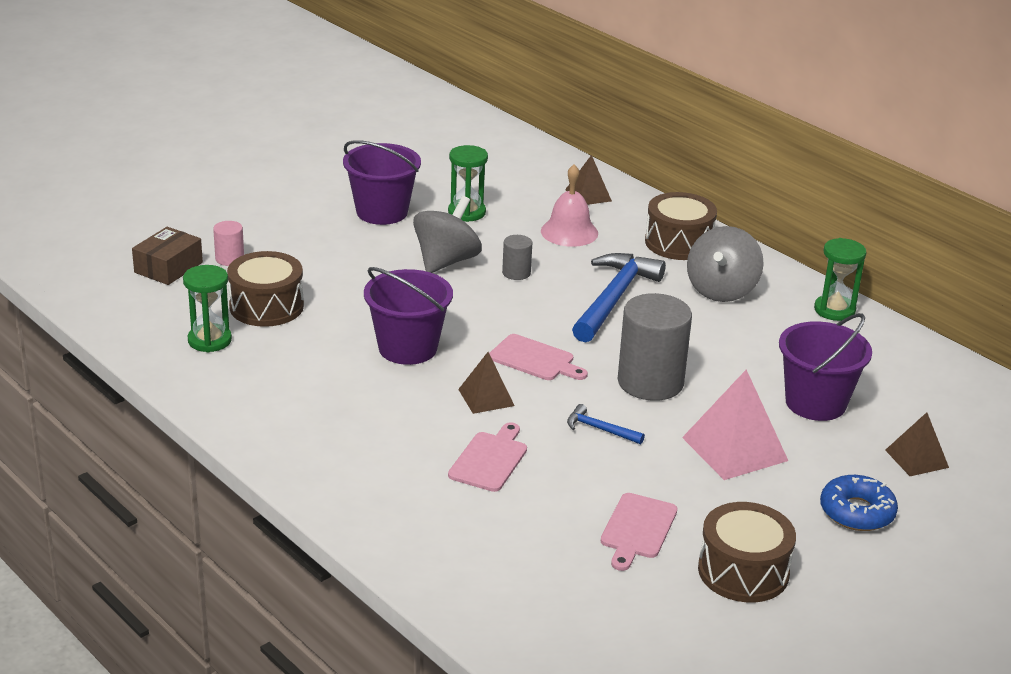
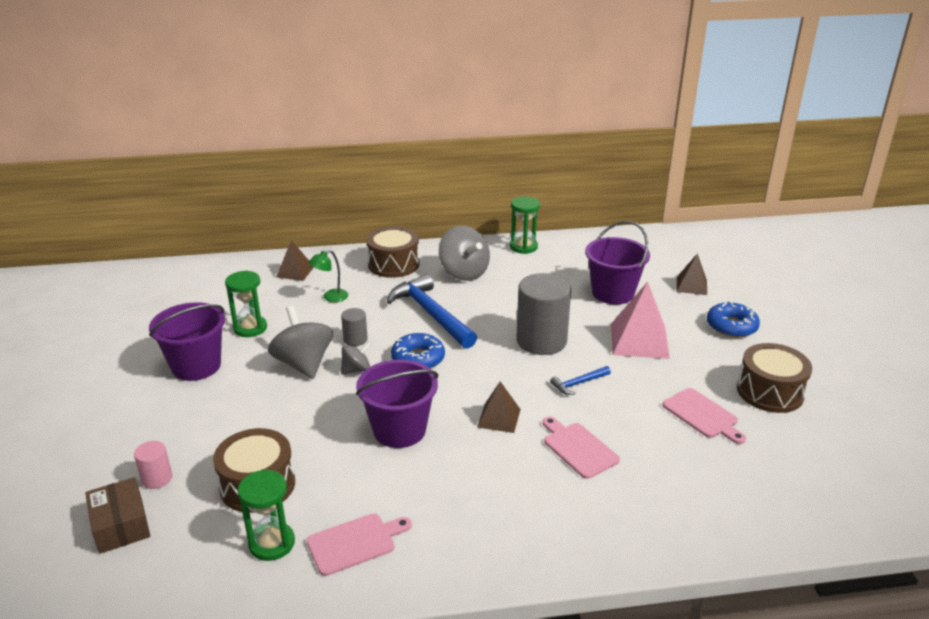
camera: 55 degrees left, 0 degrees up
pink cutting board [489,334,588,380] -> pink cutting board moved to [307,513,412,576]
pink bell [541,164,598,247] -> green lamp [308,250,348,302]
none -> grey spinning top [341,342,371,375]
none -> blue donut [391,333,445,369]

